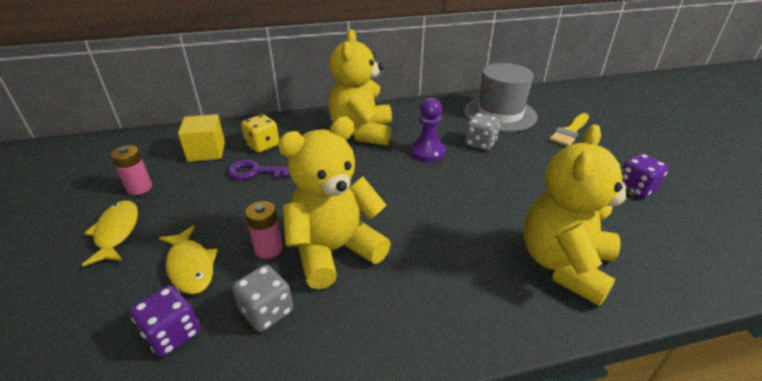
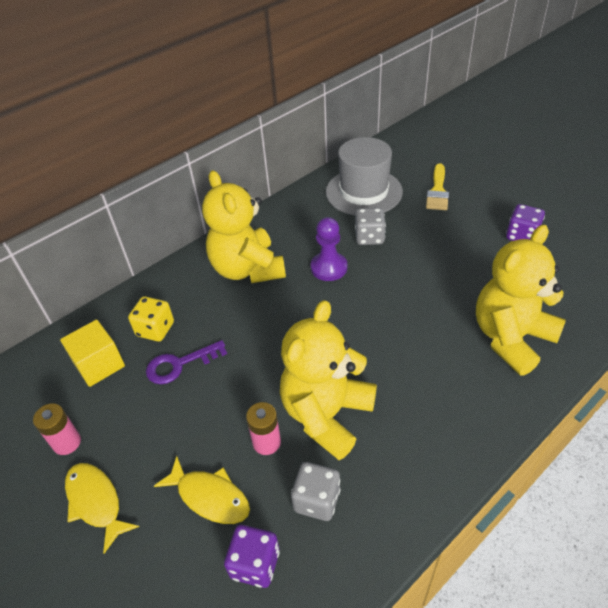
camera: 25 degrees left, 10 degrees up
yellow teddy bear [523,124,635,306] -> yellow teddy bear turned 45 degrees clockwise [476,225,566,376]

